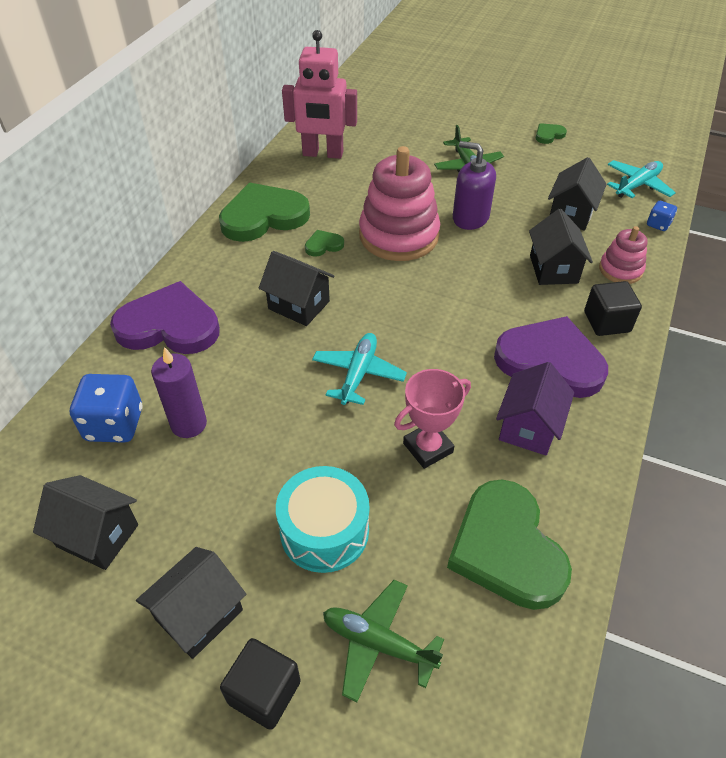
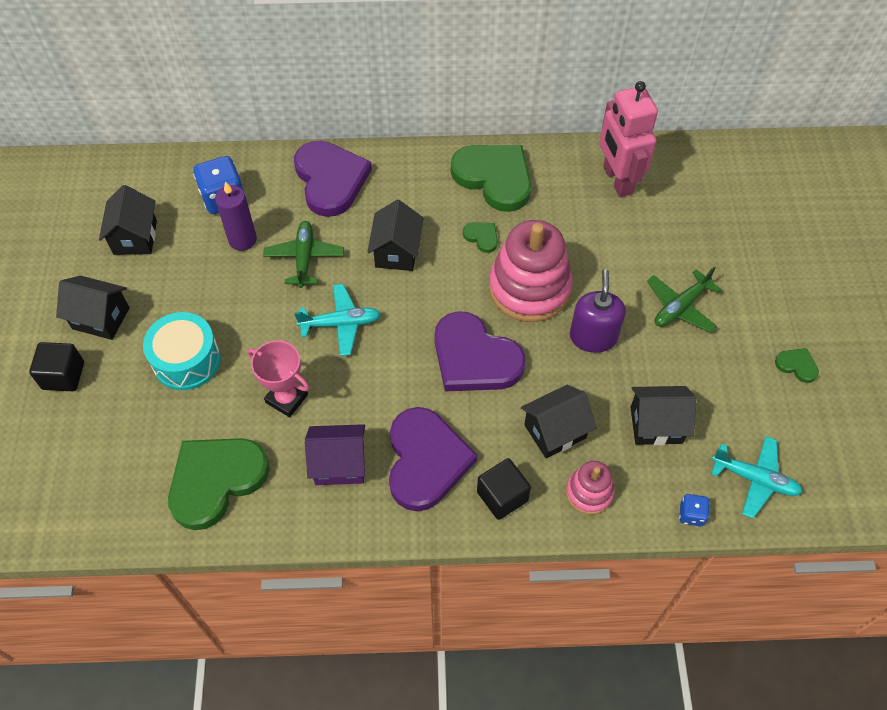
camera: 65 degrees right, 10 degrees up
green plane [323,580,444,702] -> green plane moved to [263,221,344,288]
none -> purple heart [435,311,526,391]

